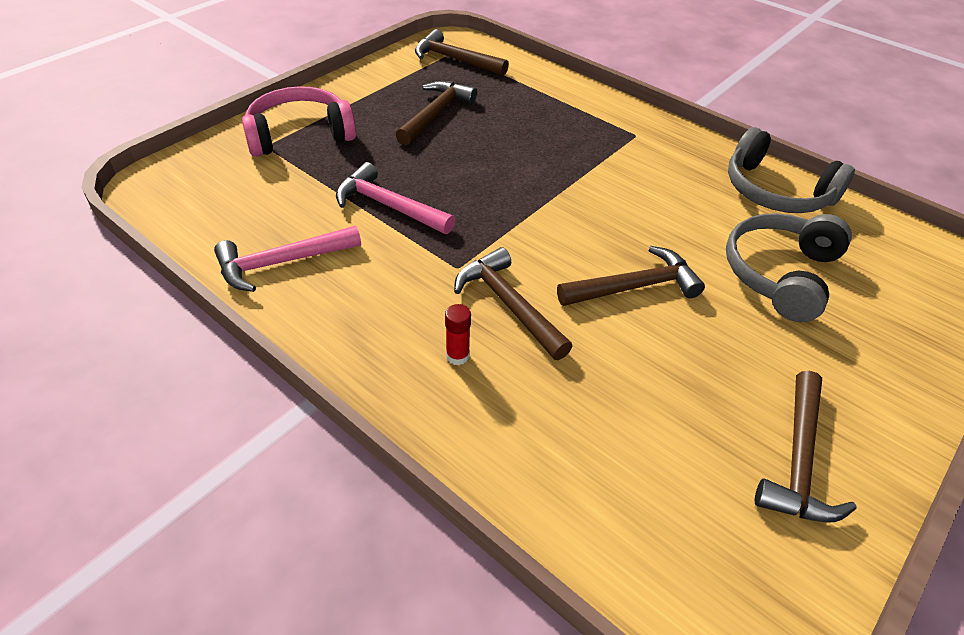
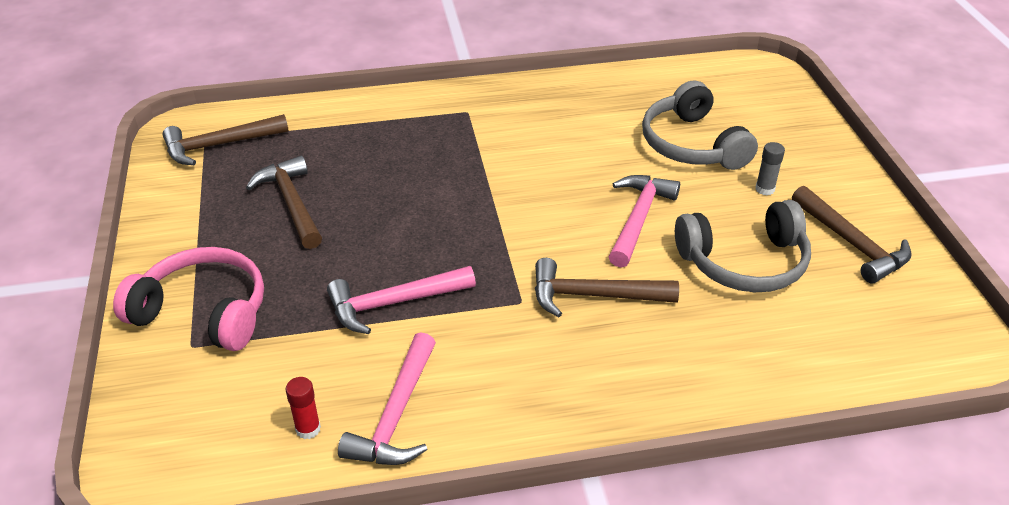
camera: 50 degrees left, 5 degrees down
pink headphones [242,86,356,157] -> pink headphones turned 90 degrees clockwise [113,247,264,351]
red glue stick [445,304,471,365] -> red glue stick moved to [286,377,321,439]
brown hammer [557,246,705,306] -> pink hammer [609,175,680,268]
grey headphones [728,127,855,213] -> grey headphones moved to [675,200,811,292]
none -> grey glue stick [755,142,785,195]

